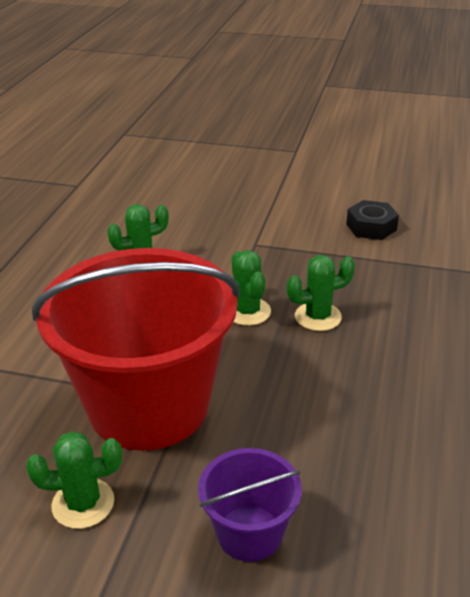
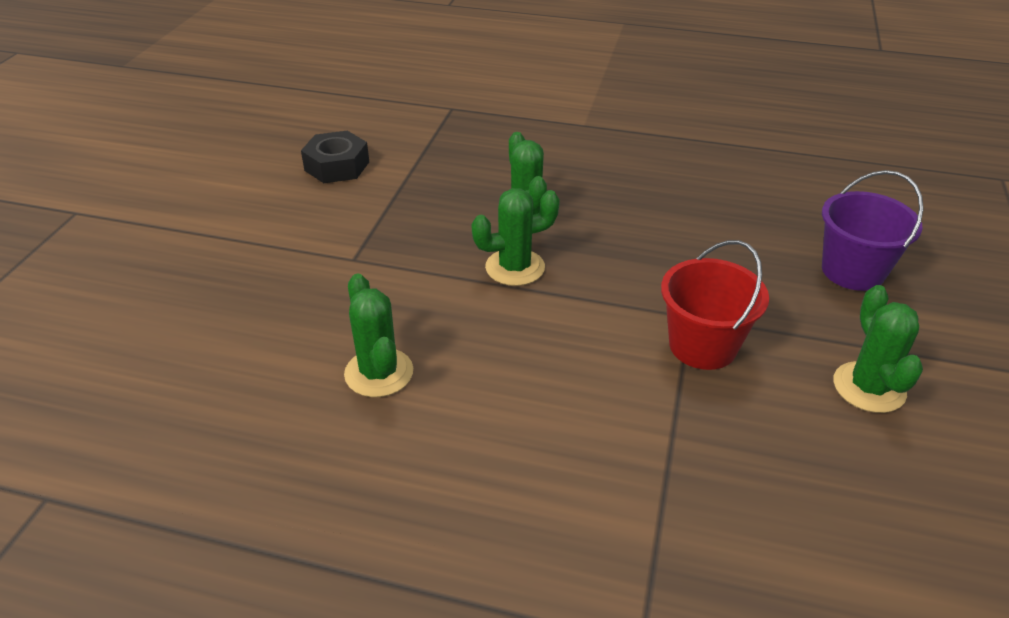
camera: 90 degrees left, 5 degrees up
red bucket [32,248,240,451] -> red bucket [661,240,769,370], size x0.45

